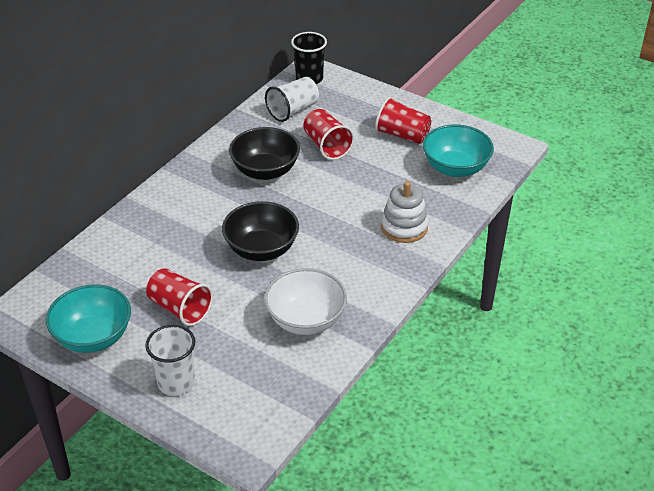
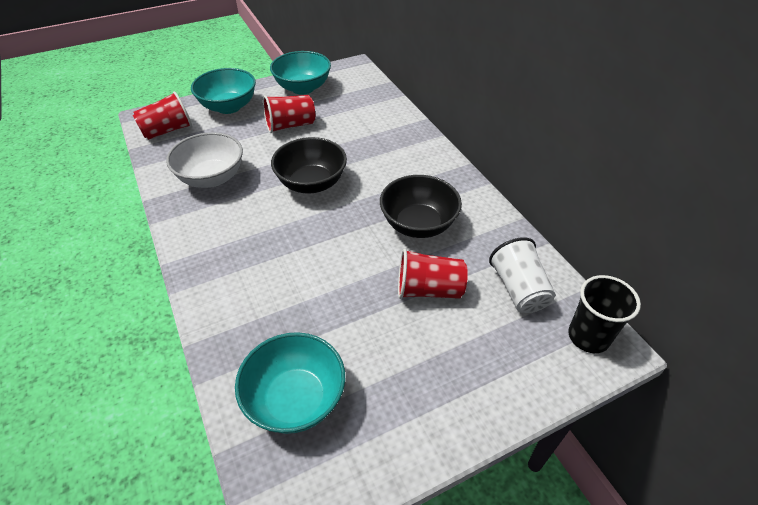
camera: 120 degrees right, 5 degrees up
white cup [145,325,195,396] -> turquoise bowl [191,68,256,114]
red cup [375,97,431,144] -> red cup moved to [133,91,192,140]
white stacking toy [381,181,429,243] -> none

